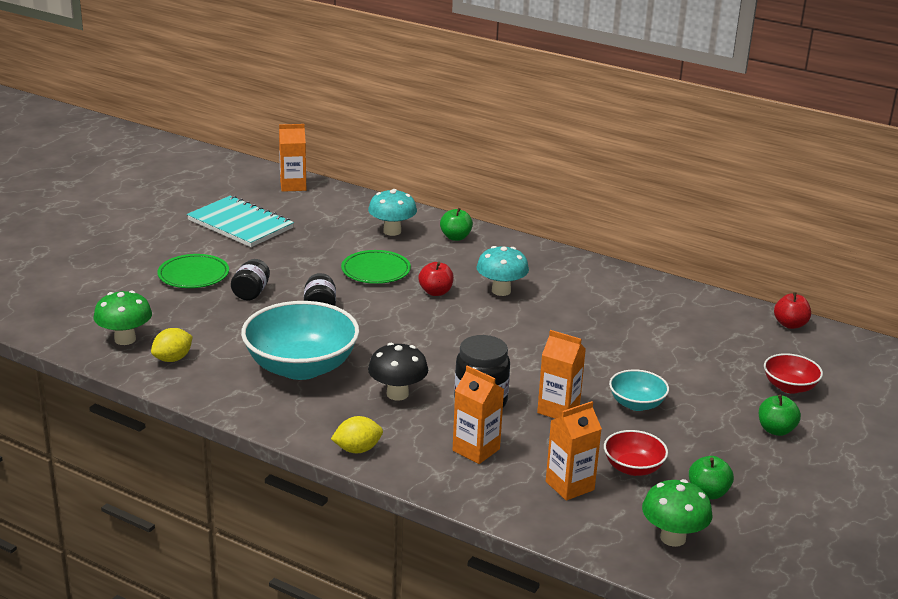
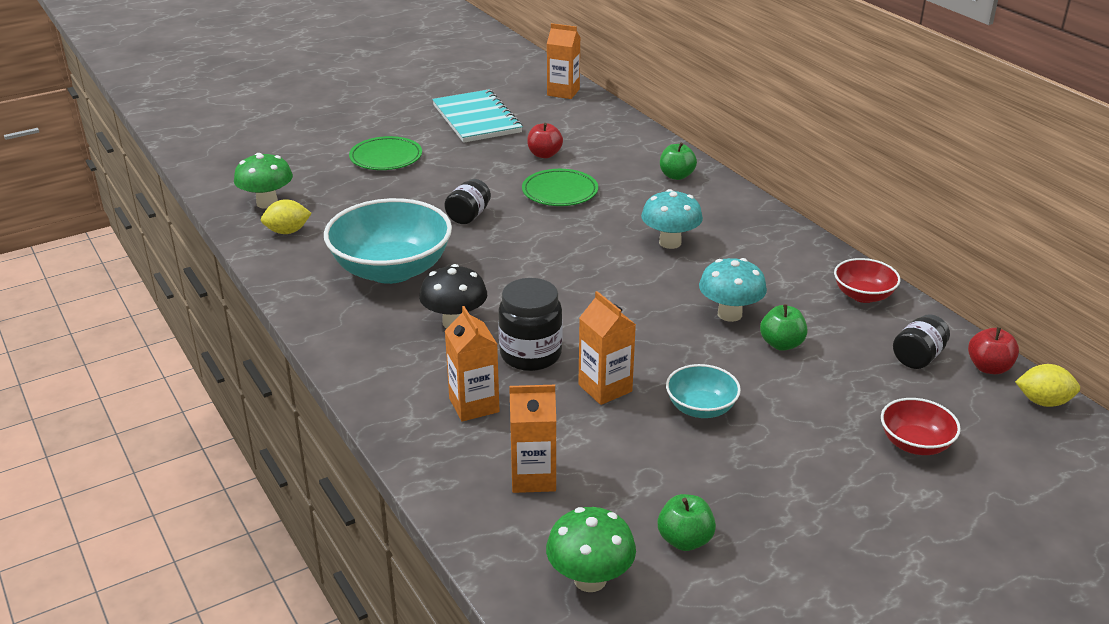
camera: 30 degrees right, 5 degrees up
black jar [231,259,270,301] -> black jar moved to [893,314,950,369]
yellow lemon [331,416,383,453] -> yellow lemon moved to [1015,364,1080,407]
turquoise mushroom [368,189,417,236] -> turquoise mushroom moved to [699,258,767,322]
red apple [418,262,454,296] -> red apple moved to [527,123,563,158]
red bowl [604,430,668,476] -> red bowl moved to [834,258,901,303]
green apple [759,395,801,436] -> green apple moved to [760,304,807,351]

